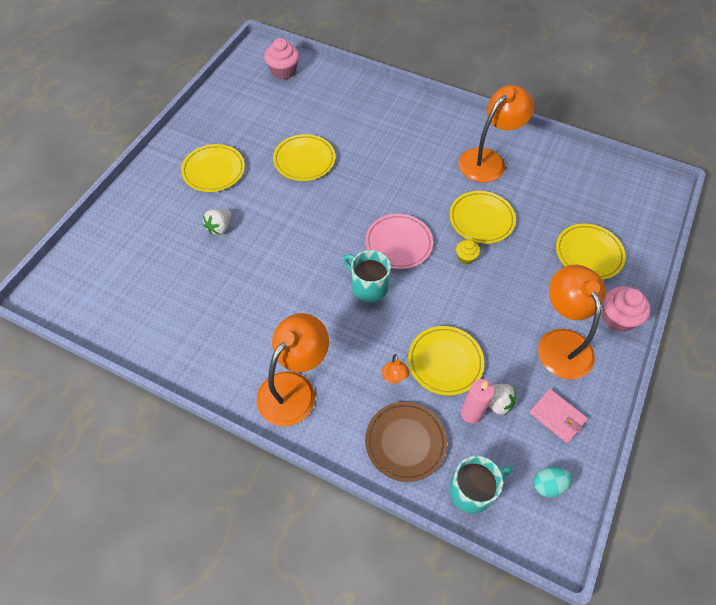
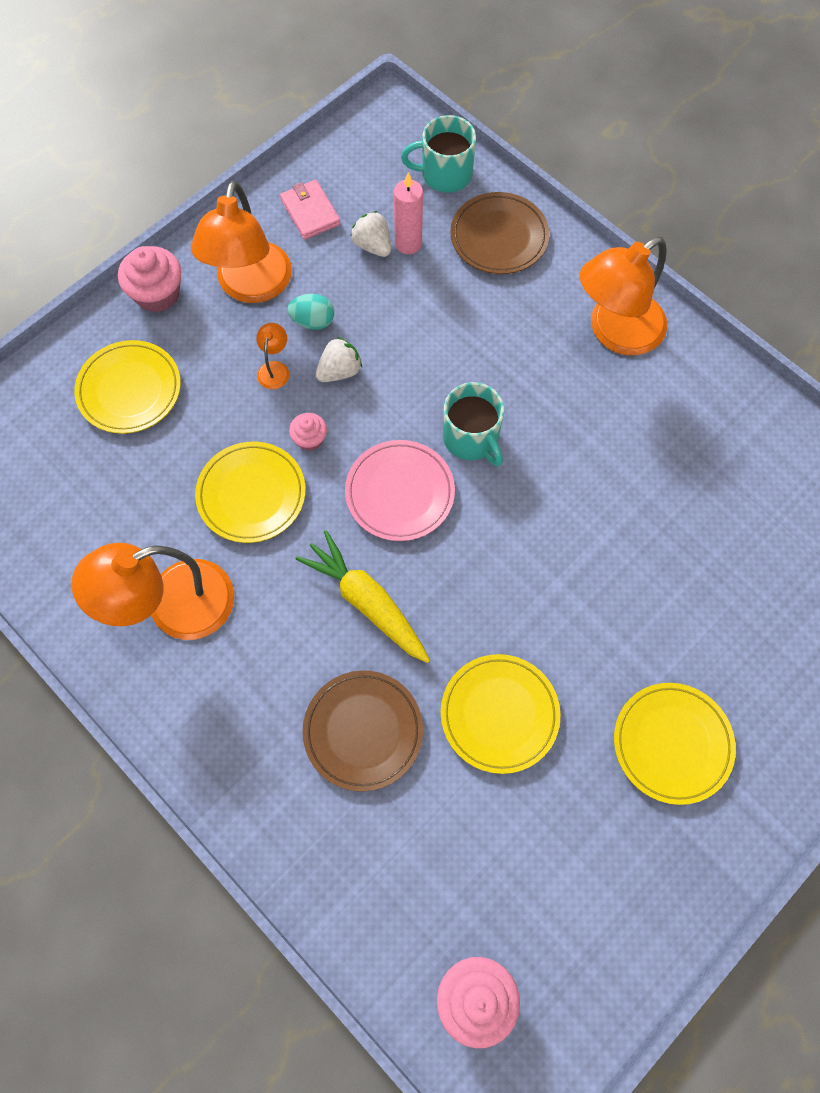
camera: 160 degrees left, 10 degrees up
white strawberry [203,209,231,235] -> white strawberry moved to [316,337,362,382]
orange lamp [382,354,410,383] -> orange lamp moved to [256,323,289,389]
yellow plate [408,326,484,396] -> none
yellow cupcake [456,240,480,264] -> pink cupcake [289,413,327,451]
turquoise egg [533,467,572,497] -> turquoise egg moved to [287,294,334,330]
none -> yellow carrot [295,530,430,663]
none -> brown plate [303,670,423,792]

